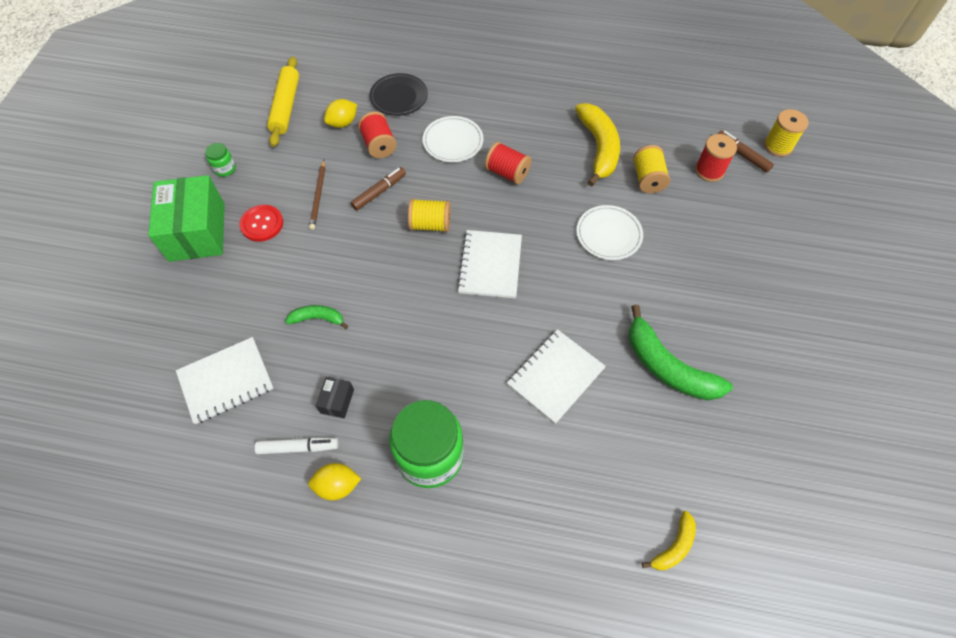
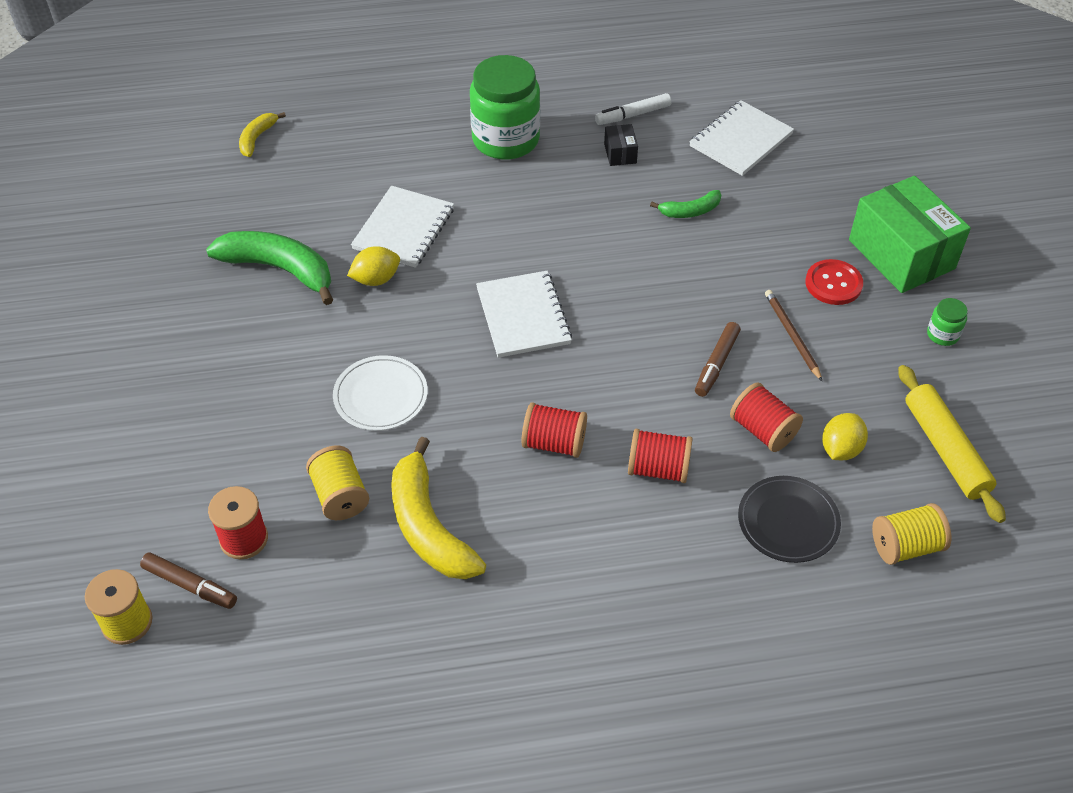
camera: 160 degrees right, 10 degrees down
yellow lemon [308,463,361,501] -> yellow lemon moved to [347,246,400,286]
yellow spool [408,198,451,232] -> yellow spool moved to [872,503,951,565]
white plate [423,116,483,162] -> red spool [628,429,692,483]

